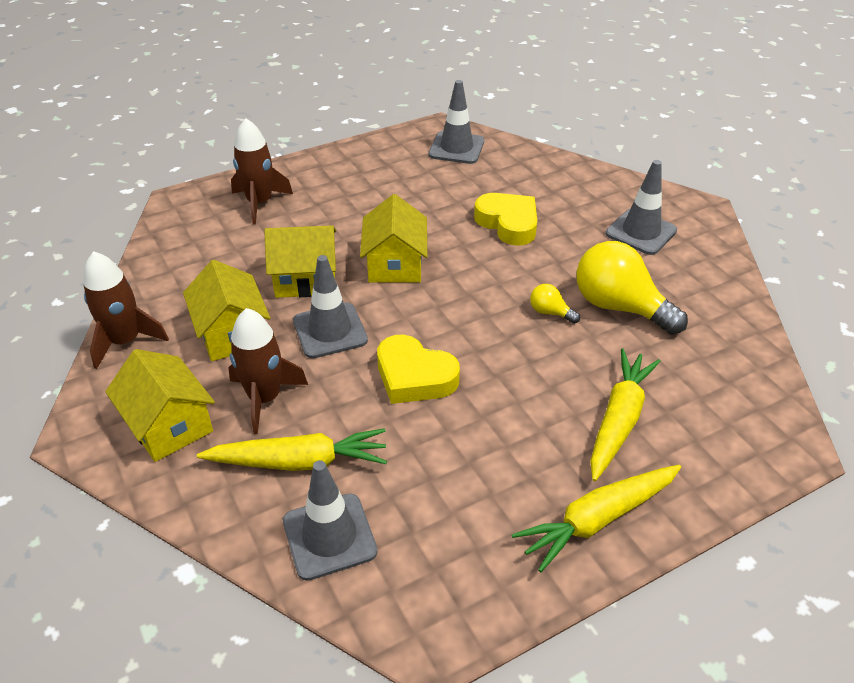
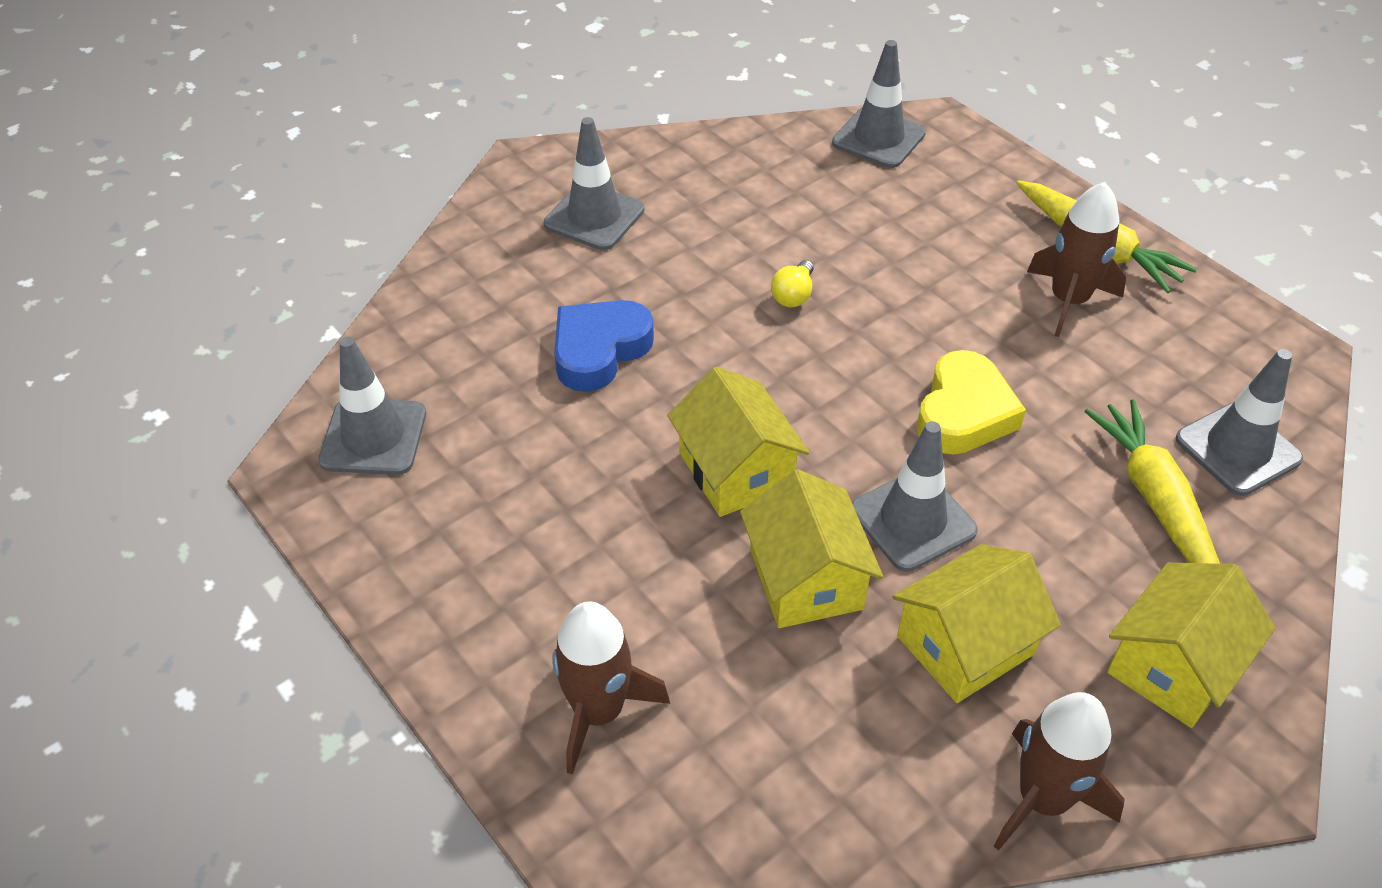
camera: 100 degrees left, 5 degrees up
brown rocket [228,308,308,434] -> brown rocket moved to [1027,182,1126,337]
yellow house [360,194,427,283] -> yellow house turned 75 degrees clockwise [667,367,810,517]
yellow heart [474,193,537,246] -> blue heart [554,300,654,392]
yellow light bulb [577,241,688,335] -> none
yellow carrot [590,349,661,481] -> none
none -> grey traffic cone [832,40,926,168]

